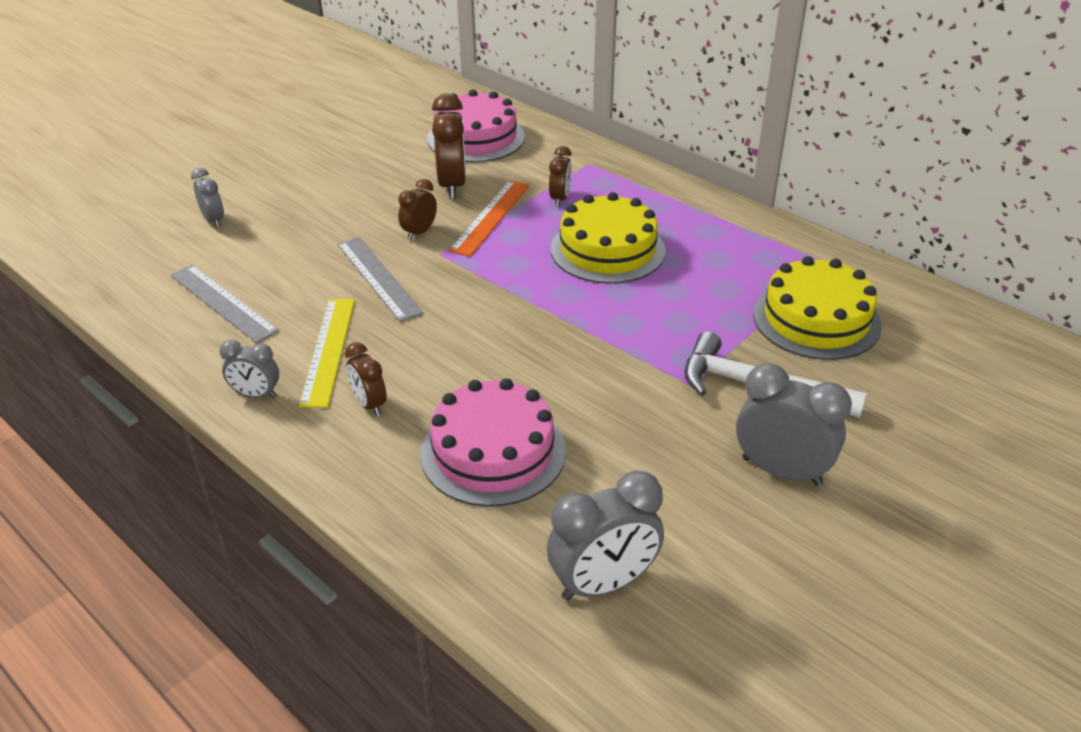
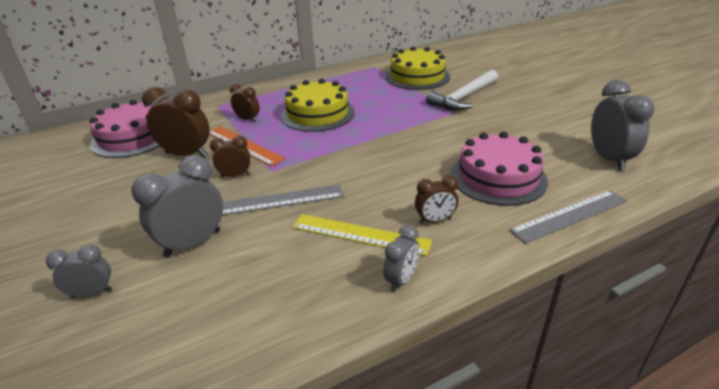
camera: 70 degrees left, 5 degrees down
grey ruler [171,265,279,343] -> grey ruler moved to [509,190,628,244]
brown clock [398,179,437,240] -> brown clock turned 120 degrees clockwise [210,136,251,178]
grey clock [736,363,852,486] -> grey clock moved to [131,155,223,258]

